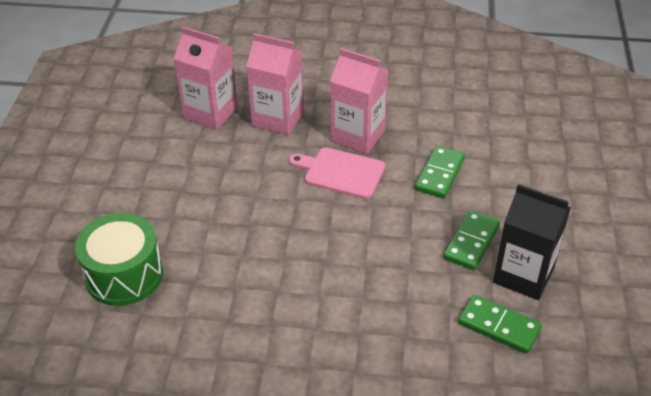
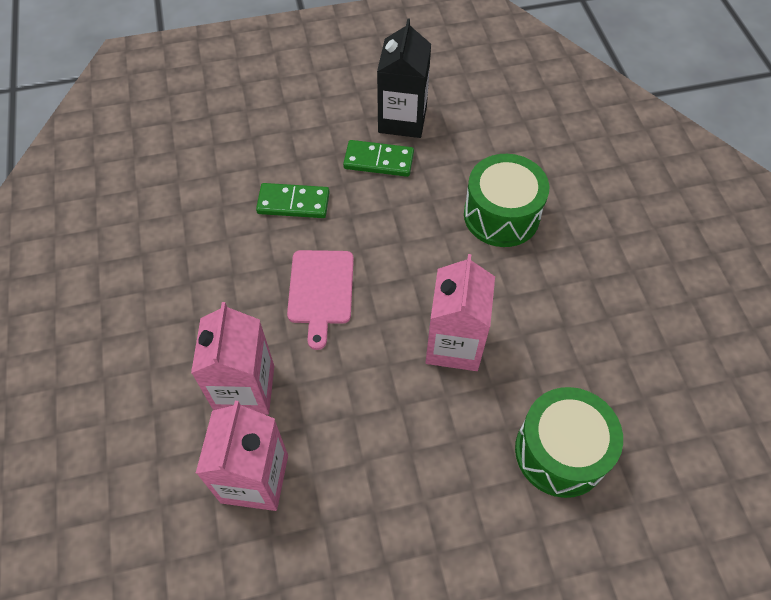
camera: 110 degrees left, 15 degrees up
pink carton [330,48,388,154] -> pink carton moved to [426,254,495,371]
green domino [458,295,542,354] -> none
none -> green drum [464,154,549,247]

